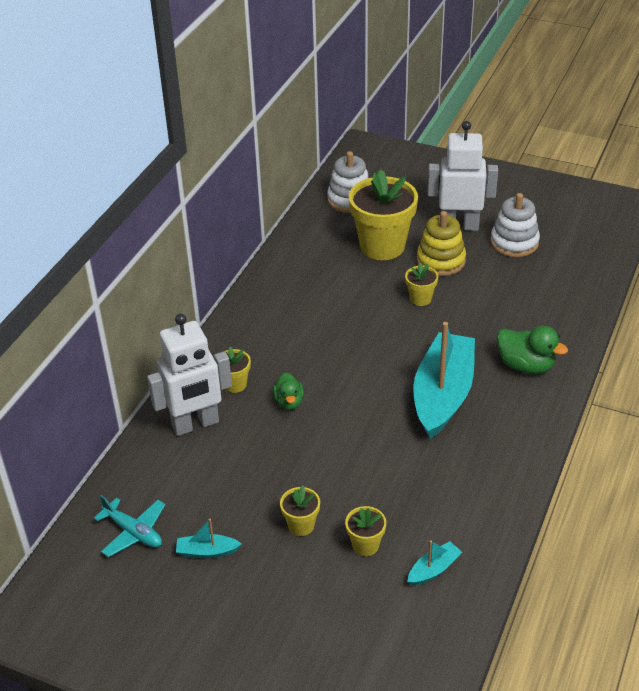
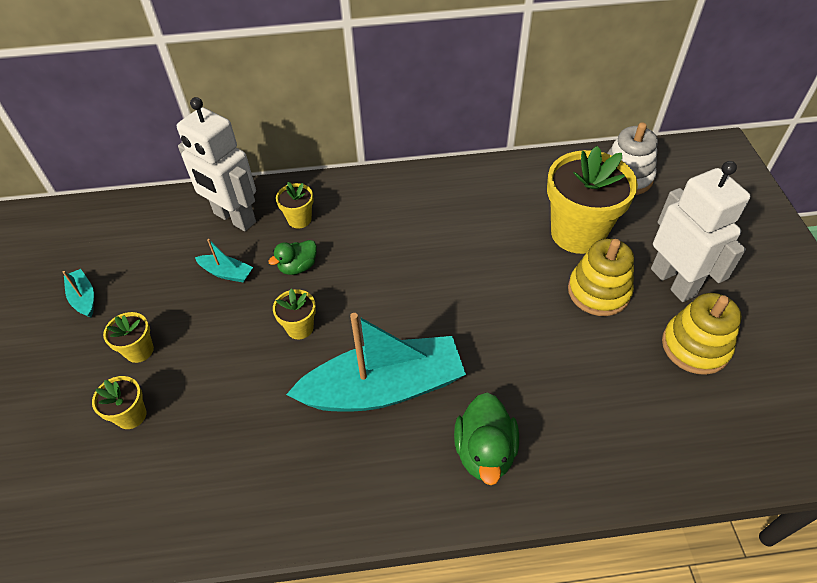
camera: 60 degrees right, 10 degrees up
turquoise plane [94,495,165,557] -> none
yellow flower pot [405,263,438,306] -> yellow flower pot moved to [273,289,316,339]
turquoise boat [408,540,462,586] -> turquoise boat moved to [195,239,253,283]
white stacking toy [490,193,540,257] -> yellow stacking toy [662,293,742,375]

